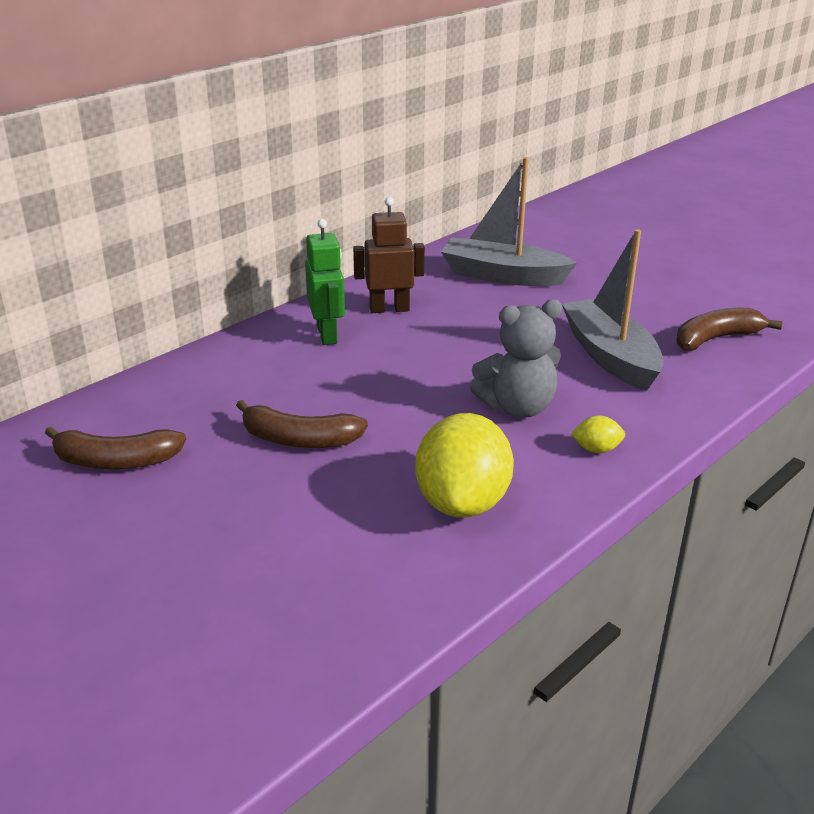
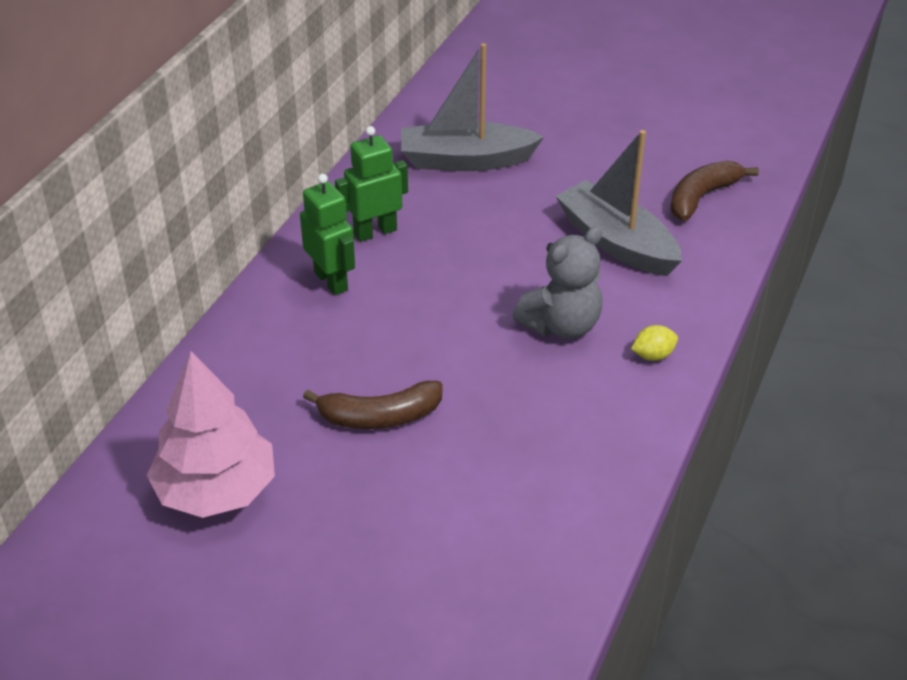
camera: 20 degrees left, 10 degrees up
brown banana [45,427,186,469] -> pink tree [147,351,275,518]
brown robot [353,197,425,313] -> green robot [335,126,408,242]
yellow lemon [415,413,514,518] -> none

